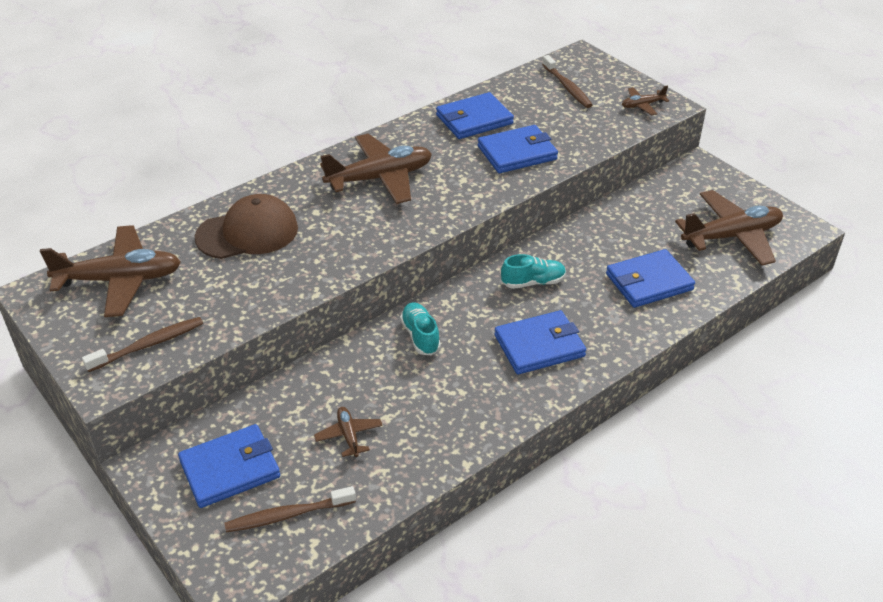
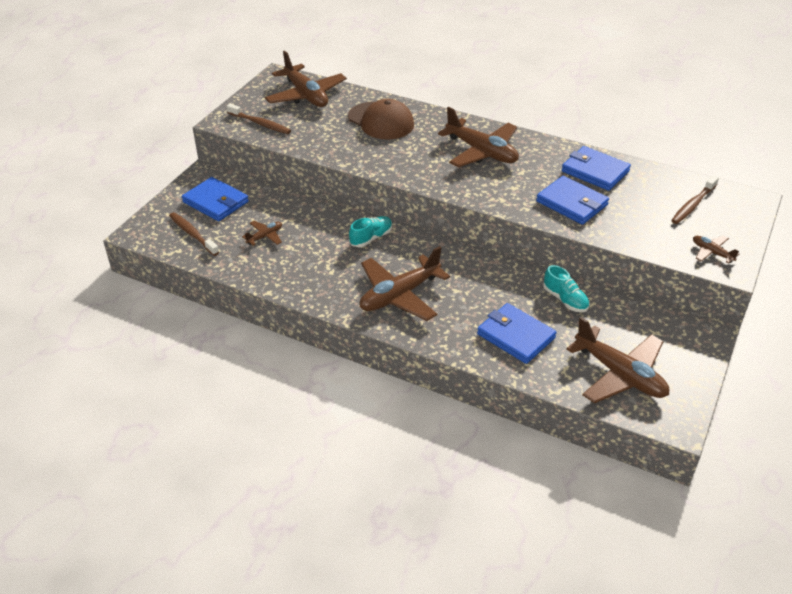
camera: 65 degrees right, 0 degrees up
blue wallet [494,310,586,375] -> brown plane [359,246,450,321]
turquoise shoe [501,254,566,289] -> turquoise shoe moved to [543,265,589,312]

